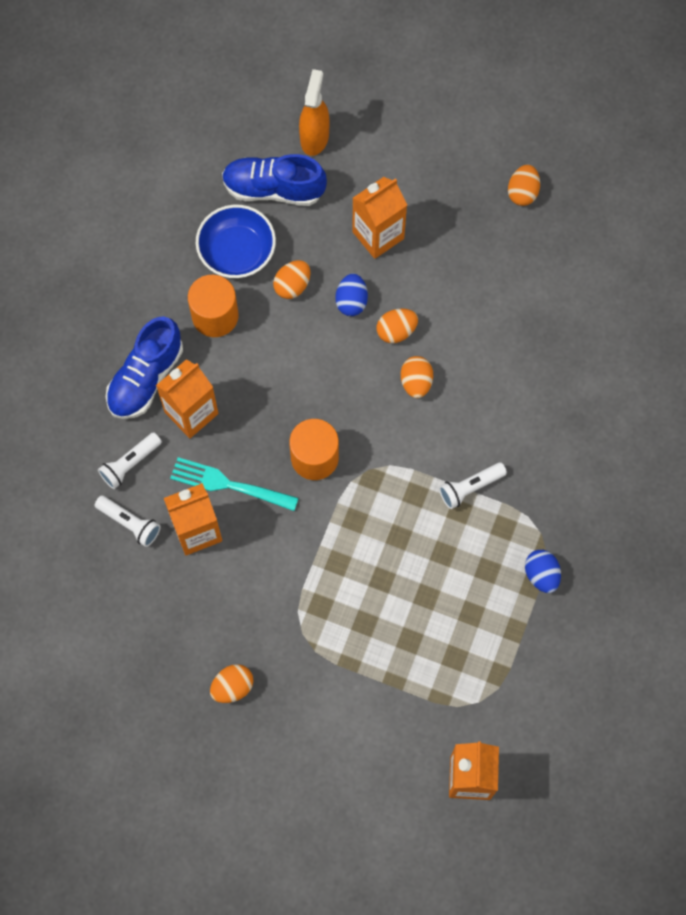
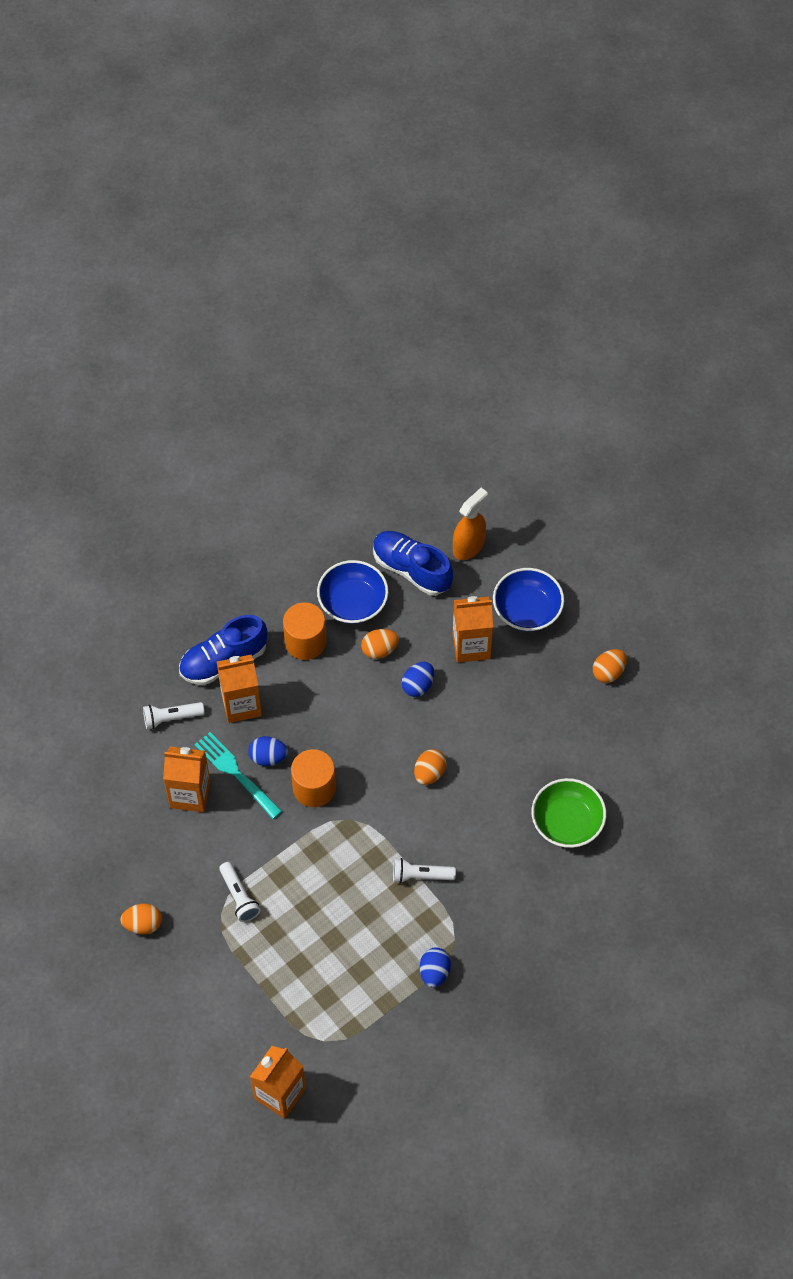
camera: 30 degrees right, 10 degrees down
white flashlight [95,496,161,547] -> white flashlight moved to [219,862,261,922]
orange egg [377,308,418,343] -> none
none -> blue egg [248,736,288,766]
none -> blue bowl [493,568,564,631]
none -> green bowl [532,778,606,848]

